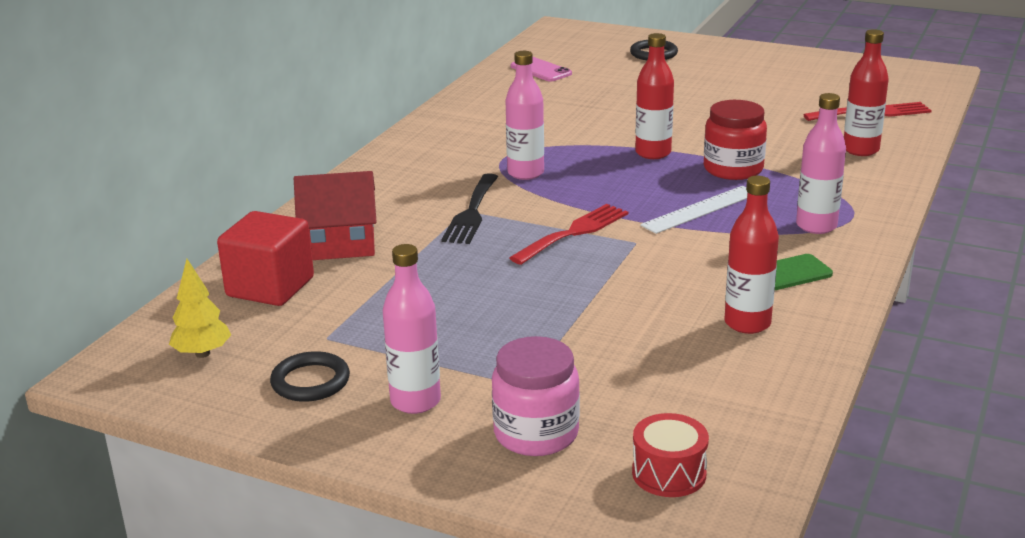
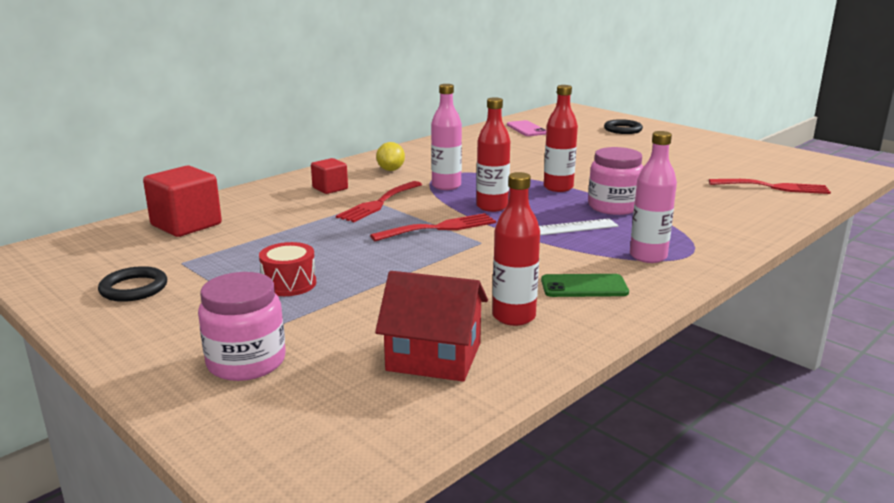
camera: 20 degrees right, 5 degrees down
yellow tree [169,259,231,358] -> none
red house [294,171,377,260] -> red house moved to [375,271,488,382]
pink bottle [383,244,441,414] -> none
black fork [441,173,498,244] -> red fork [336,181,422,222]
red drum [632,413,709,497] -> red drum moved to [259,242,316,296]
red jar [704,100,767,180] -> pink jar [588,147,643,215]
red bottle [844,29,889,156] -> red bottle moved to [476,97,510,212]
none -> red cube [311,158,348,194]
none -> yellow lemon [376,142,405,171]

